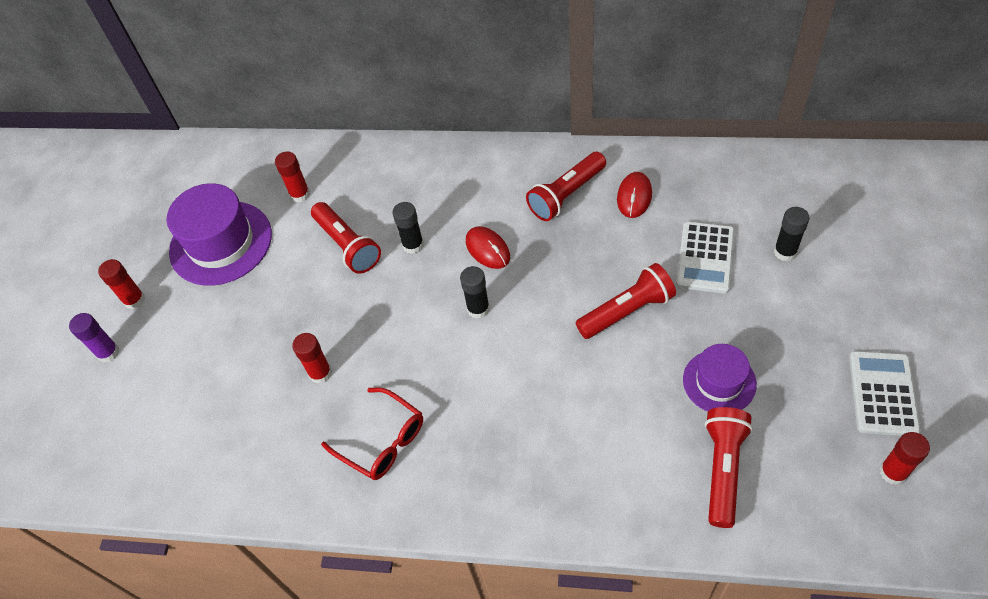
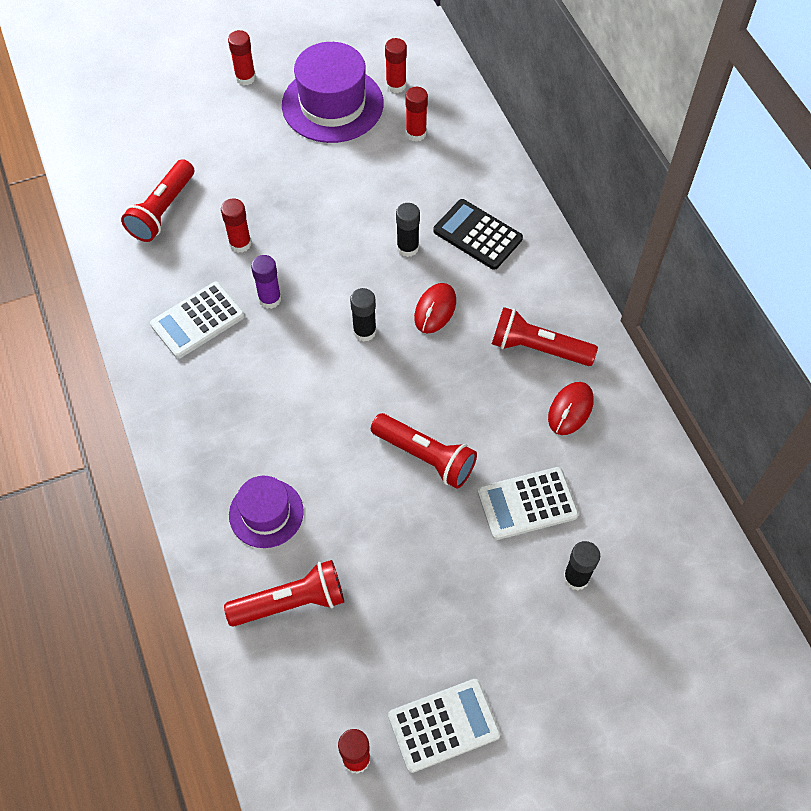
camera: 55 degrees right, 5 degrees up
purple glue stick [69,313,120,363] -> purple glue stick moved to [251,255,282,309]
red flashlight [311,202,381,274] -> red flashlight moved to [121,159,194,242]
red glasses [321,387,423,480] -> white calculator [150,281,245,358]
red mouse [617,172,652,218] -> red mouse turned 45 degrees counterclockwise [548,382,594,435]
purple hat [683,344,757,412] -> purple hat moved to [229,476,304,548]
none -> red glue stick [385,38,407,93]
none -> black calculator [433,199,523,270]

